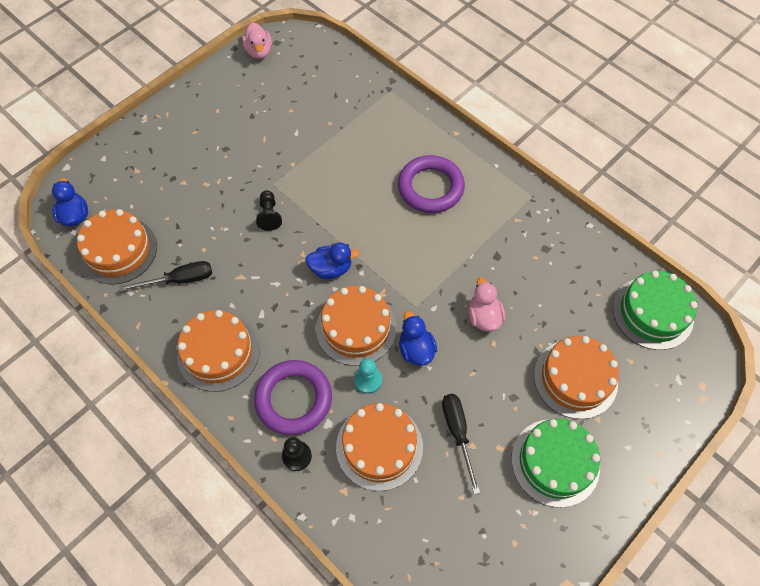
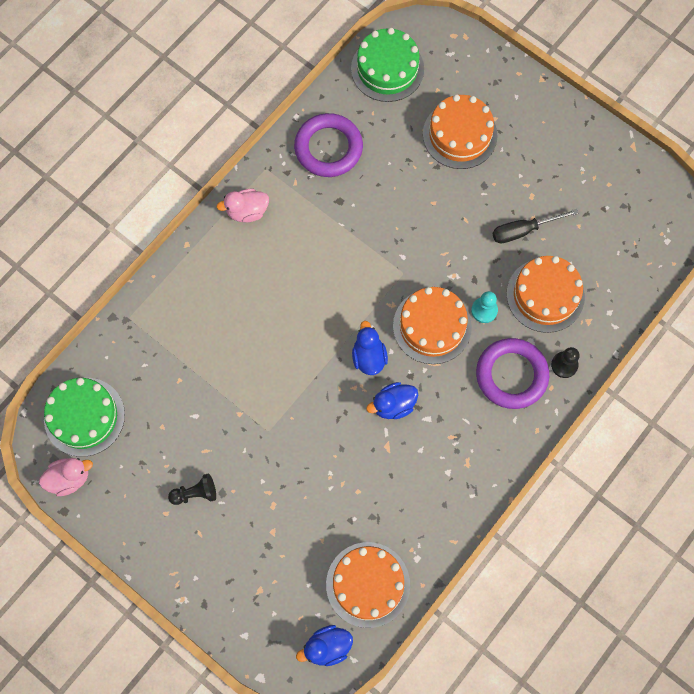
camera: 95 degrees left, 10 degrees up
black screwdriver [119,261,212,291] -> none
orange cake [177,310,260,392] -> none
black pawn [256,190,282,231] -> black pawn moved to [168,473,216,505]
purple ring [398,155,465,213] -> purple ring moved to [294,113,363,177]
blue duck [399,311,437,366] -> blue duck moved to [366,382,418,419]
pink duck [469,278,505,332] -> pink duck moved to [217,189,269,222]
green cake [512,418,600,508] -> green cake moved to [44,378,125,457]

